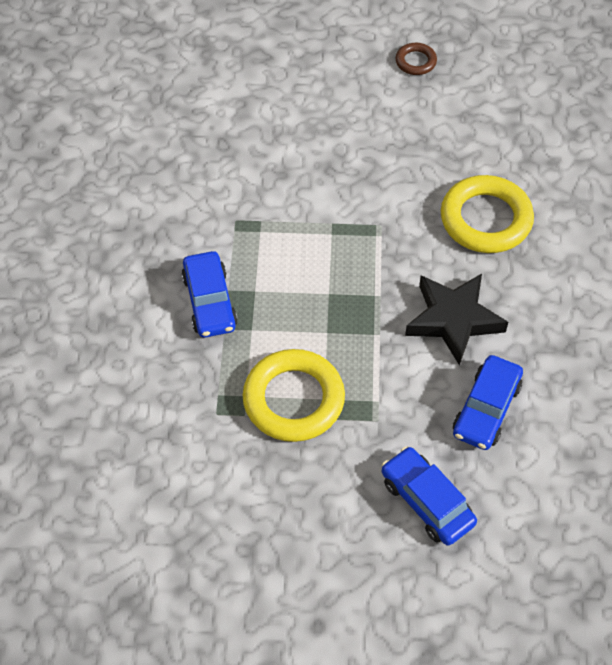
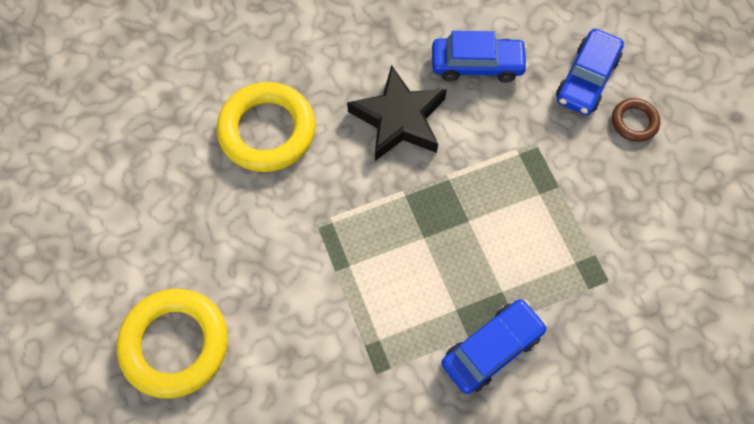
camera: 115 degrees left, 10 degrees up
yellow ring [243,349,345,442] -> yellow ring moved to [117,289,228,399]
brown ring [396,43,437,75] -> brown ring moved to [612,98,660,142]

